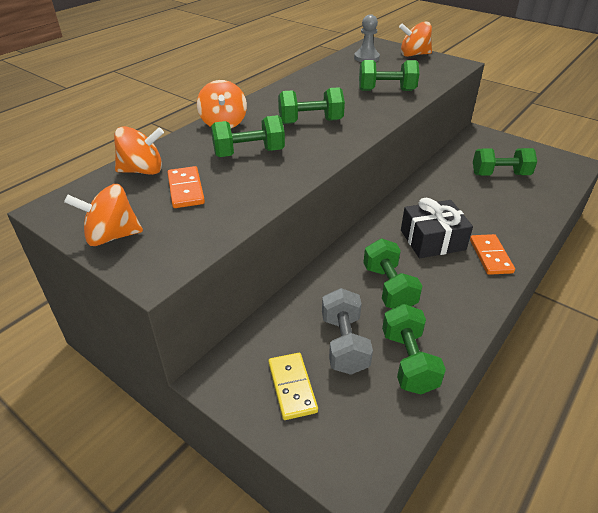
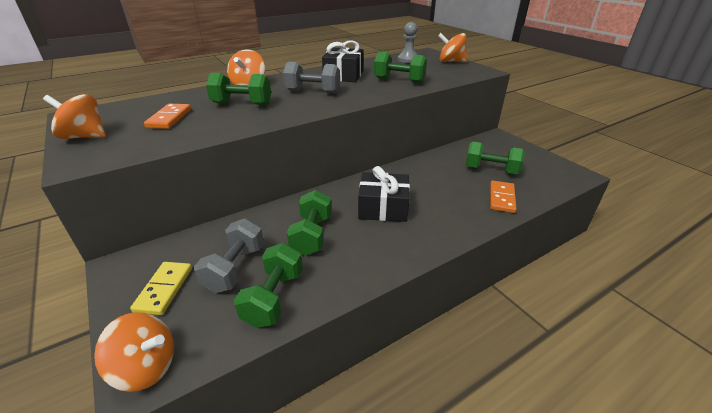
camera: 20 degrees right, 5 degrees down
orange spinning top [114,126,164,175] -> orange spinning top moved to [94,312,174,392]
green dumbbell [278,87,345,124] -> grey dumbbell [283,62,340,94]
orange domino [470,234,515,275] -> orange domino moved to [490,181,516,213]
none -> black gift [322,40,364,82]

